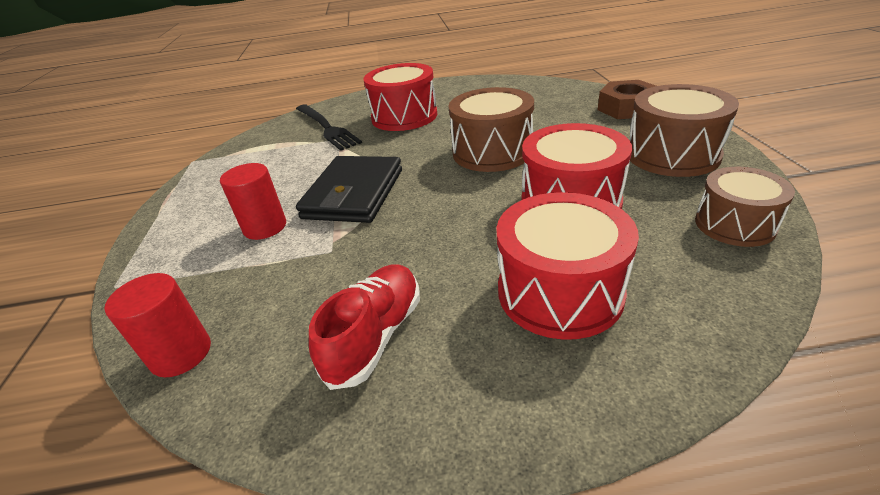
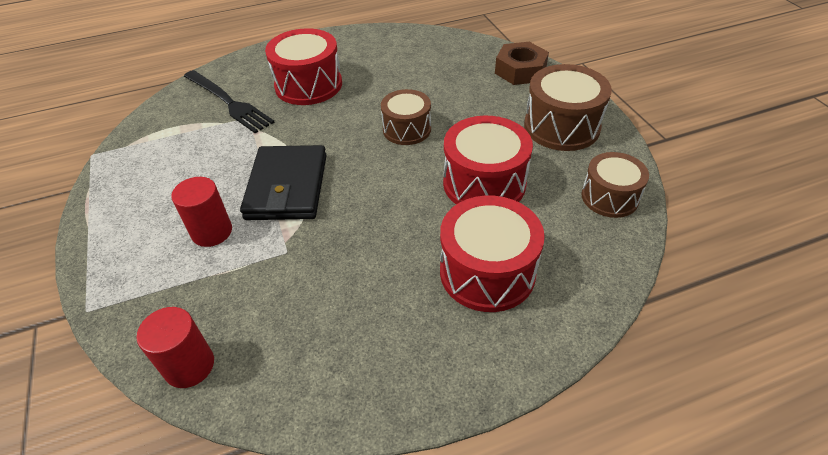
camera: 15 degrees left, 10 degrees up
red shoe [309,264,420,390] -> none
brown drum [448,87,534,172] -> brown drum [381,89,431,145], size x0.65

